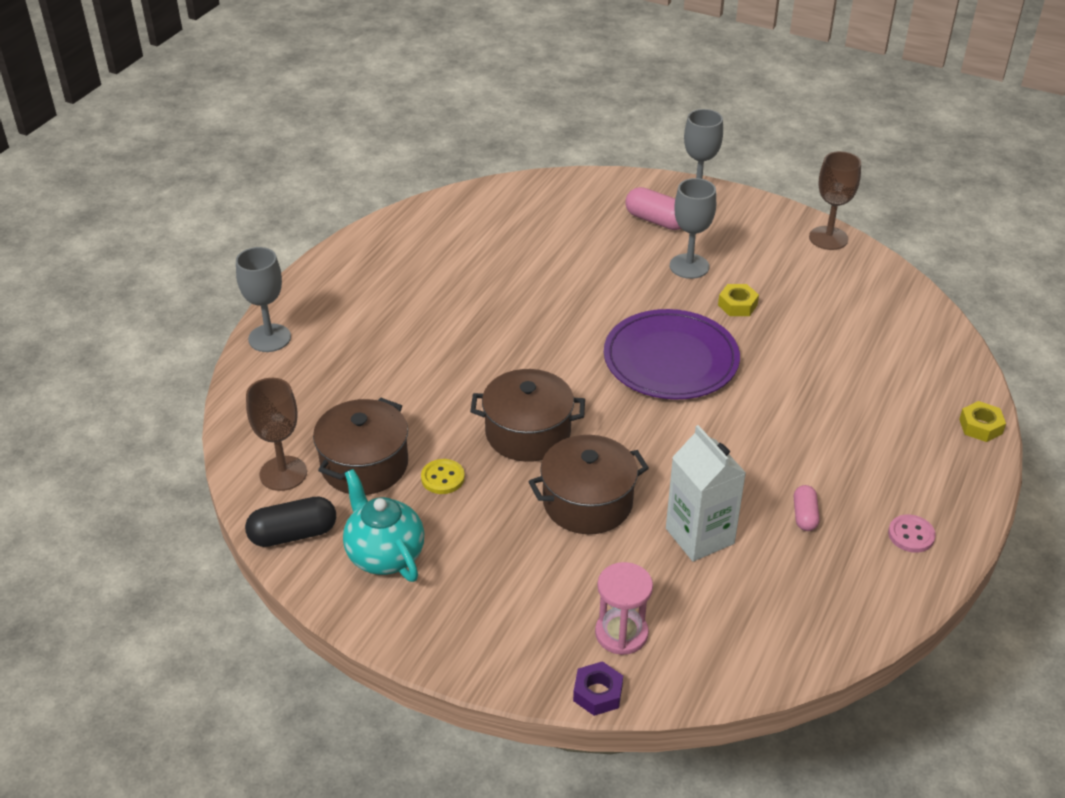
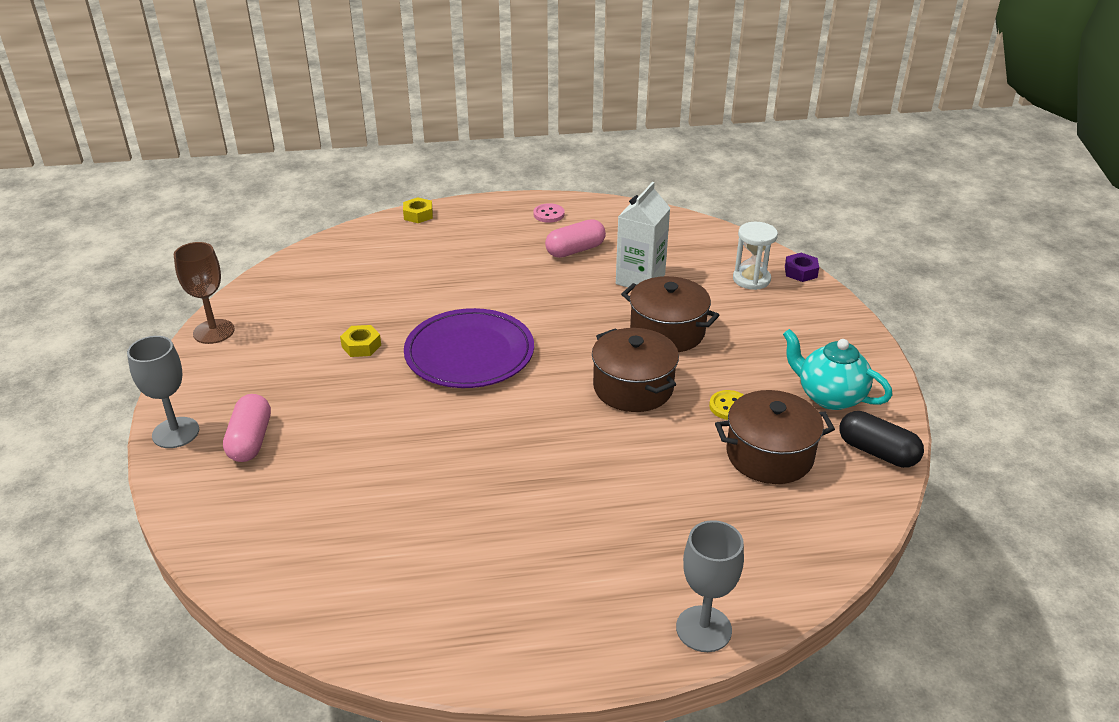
camera: 125 degrees left, 5 degrees down
brown goblet [246,378,307,491] -> none
turquoise teapot [343,469,424,582] -> turquoise teapot turned 105 degrees clockwise [783,329,892,410]
pink hourglass [595,562,653,655] -> white hourglass [733,222,778,290]
grey goblet [670,178,716,279] -> none
pink capsule [794,485,820,531] -> pink capsule [545,219,606,258], size x1.64

